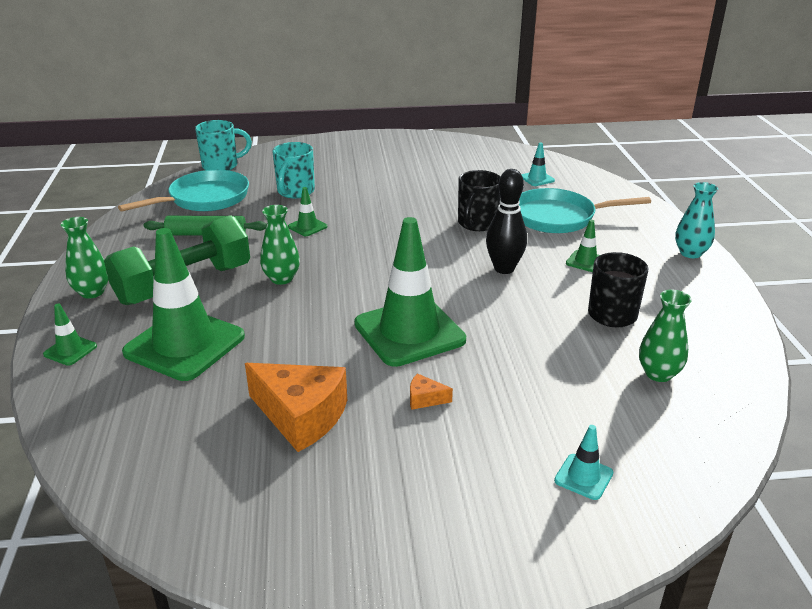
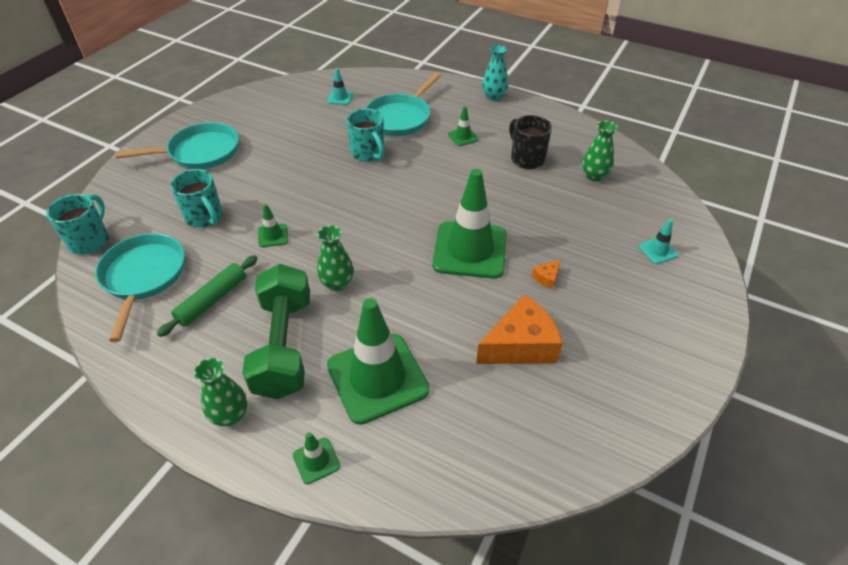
camera: 55 degrees left, 15 degrees up
black mug [458,170,501,231] -> turquoise mug [346,109,384,162]
black bowling pin [486,169,527,274] -> none
none -> turquoise pan [115,122,239,169]

